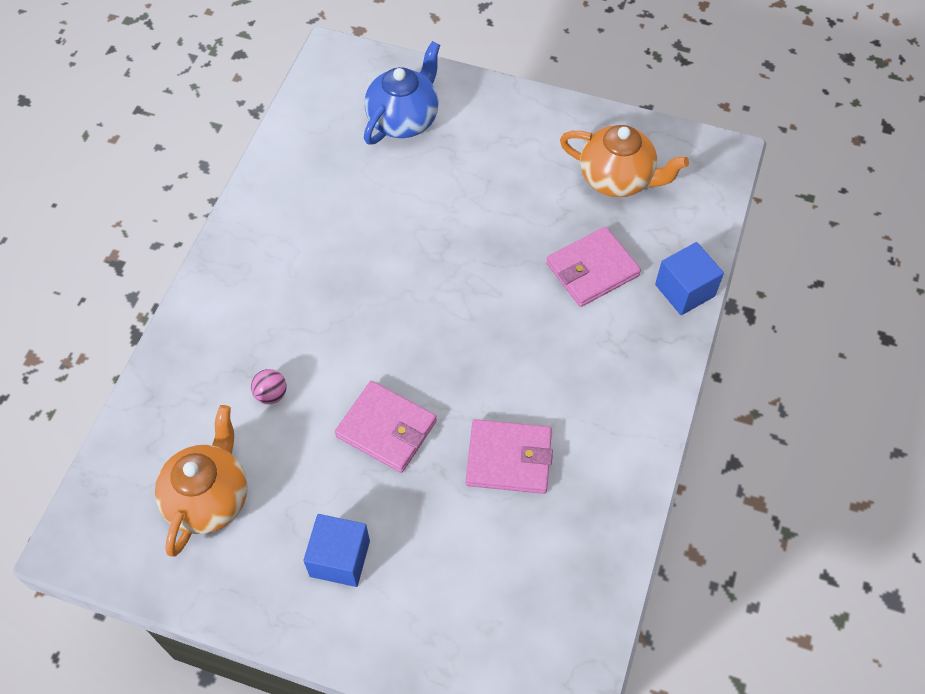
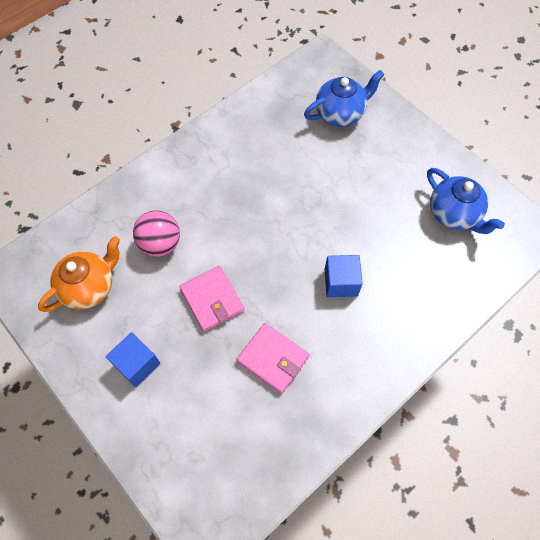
camera: 30 degrees right, 5 degrees up
pink ball [251,369,287,404] -> pink ball [133,210,180,257], size x1.93
pink wallet [546,227,641,307] -> none
orange teapot [560,125,689,197] -> blue teapot [427,168,505,234]
blue cube [655,242,724,315] -> blue cube moved to [324,255,363,297]

